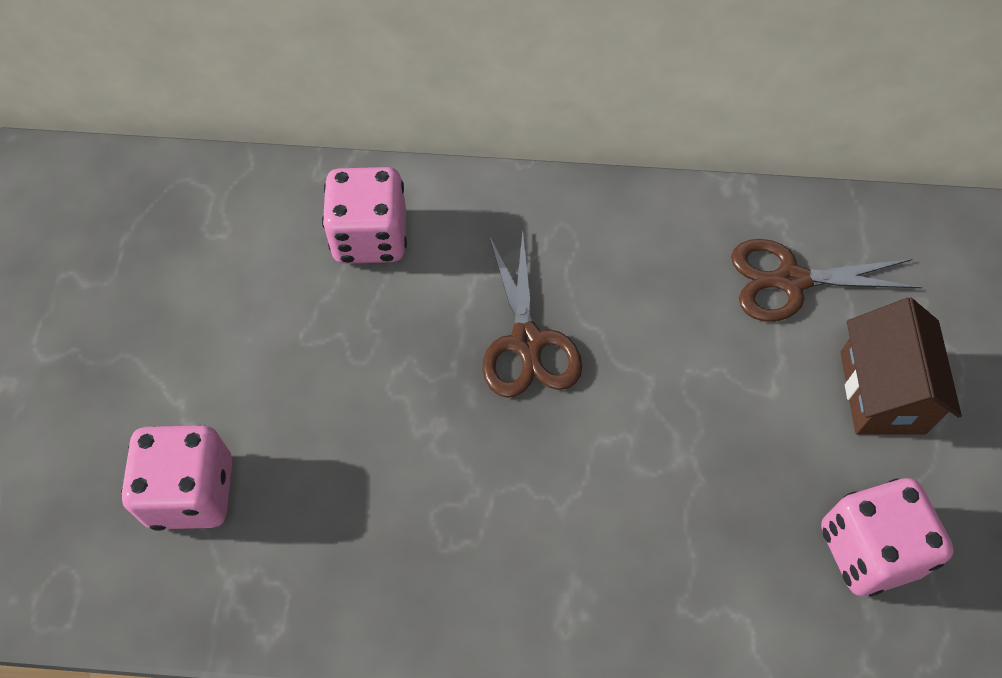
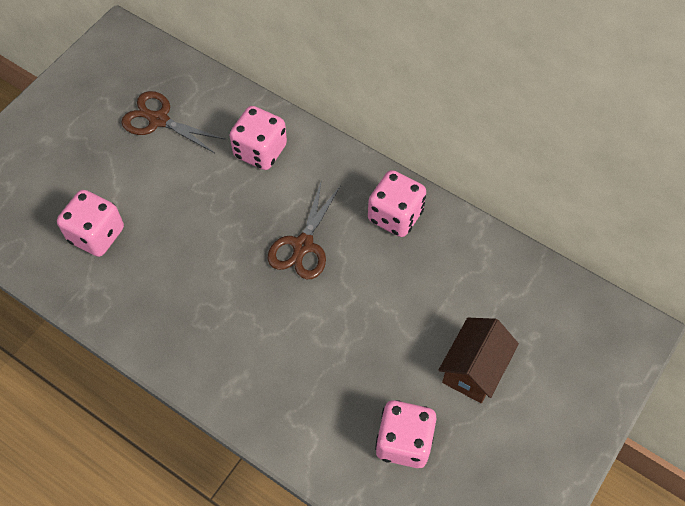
camera: 30 degrees right, 0 degrees up
brown scissors [731,239,922,322] -> brown scissors moved to [121,91,226,153]
none -> pink dice [368,170,426,237]

